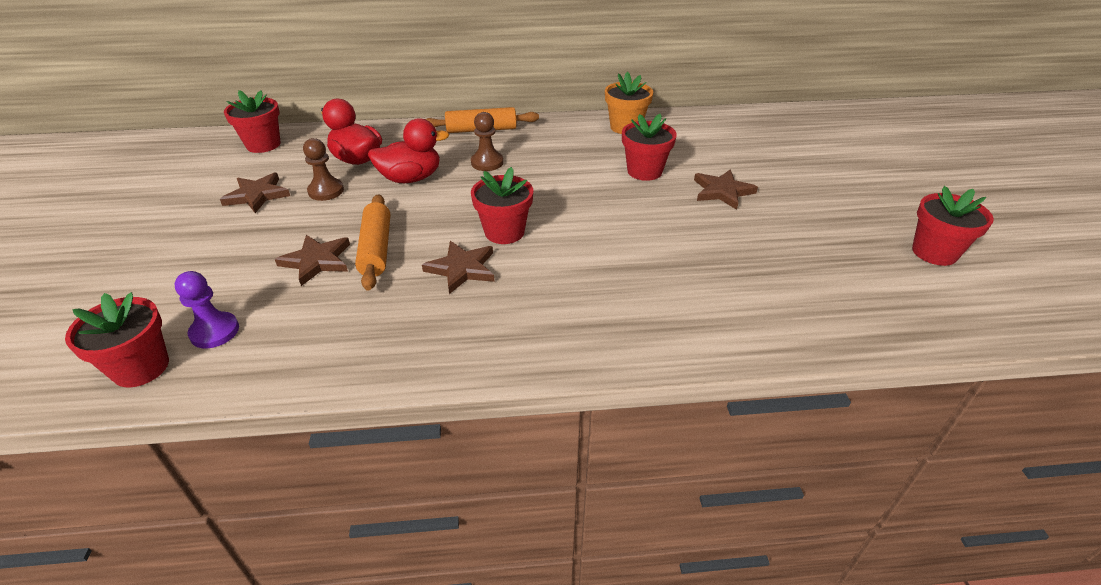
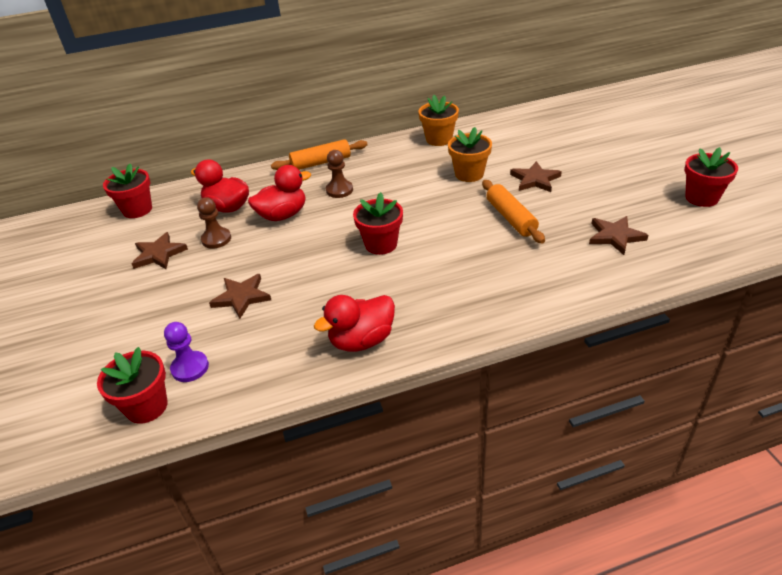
camera: 10 degrees left, 0 degrees up
orange rolling pin [355,194,390,291] -> orange rolling pin moved to [482,180,545,243]
brown star [422,241,495,294] -> brown star moved to [589,216,649,255]
red flower pot [622,114,677,181] -> orange flower pot [448,127,492,182]
none -> red duck [314,295,395,352]

